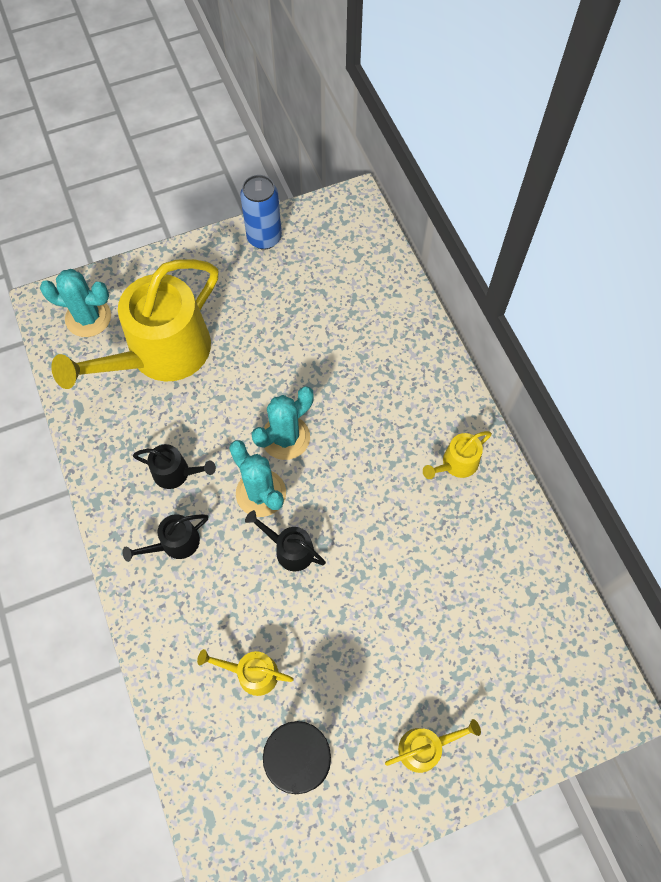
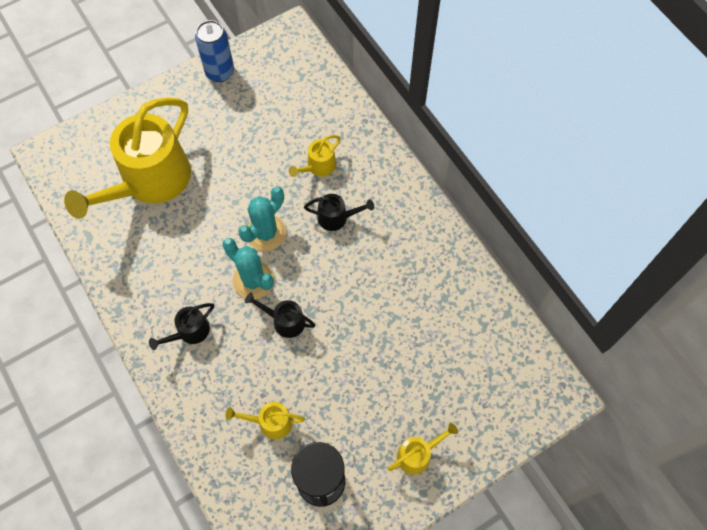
camera: 10 degrees left, 0 degrees up
turquoise cactus [40,269,111,337] -> none
black watering can [133,444,216,489] -> black watering can moved to [304,194,374,231]
yellow watering can [423,431,492,479] -> yellow watering can moved to [289,135,341,177]

